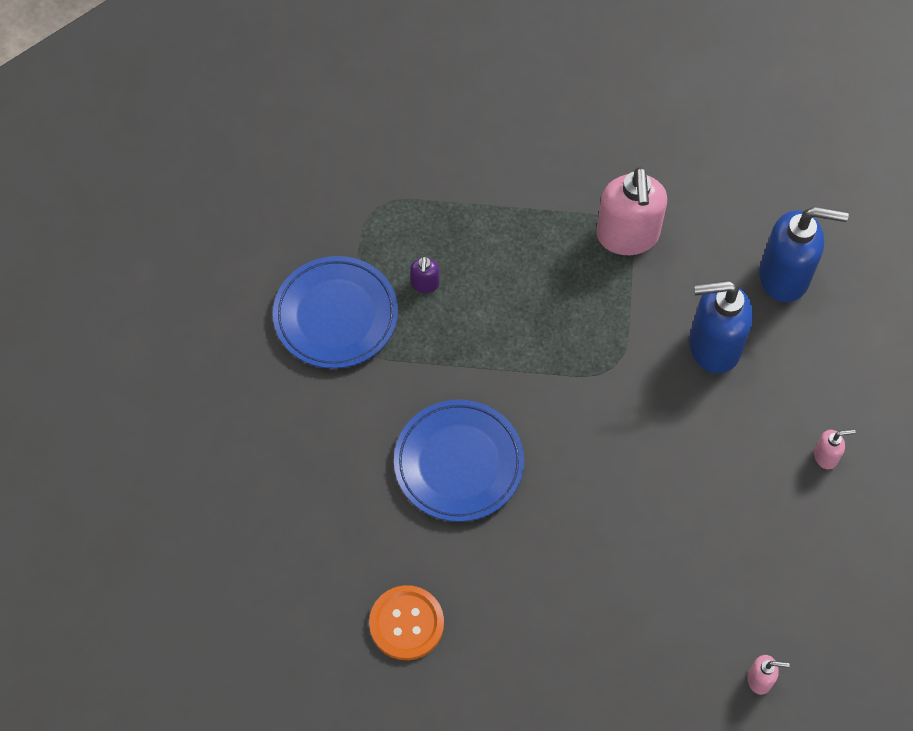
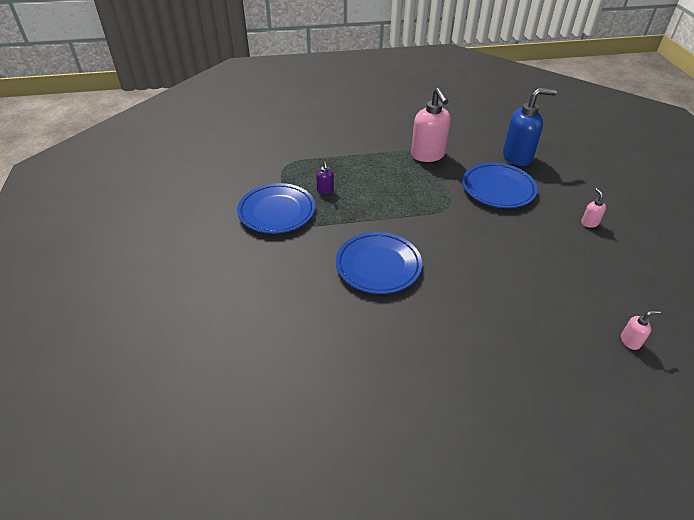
camera: 15 degrees left, 20 degrees down
orange button [369,585,444,660] -> none
blue soap dispenser [689,280,753,374] -> blue plate [462,163,538,208]
pink soap dispenser [814,429,855,469] -> pink soap dispenser turned 75 degrees counterclockwise [581,188,606,228]

